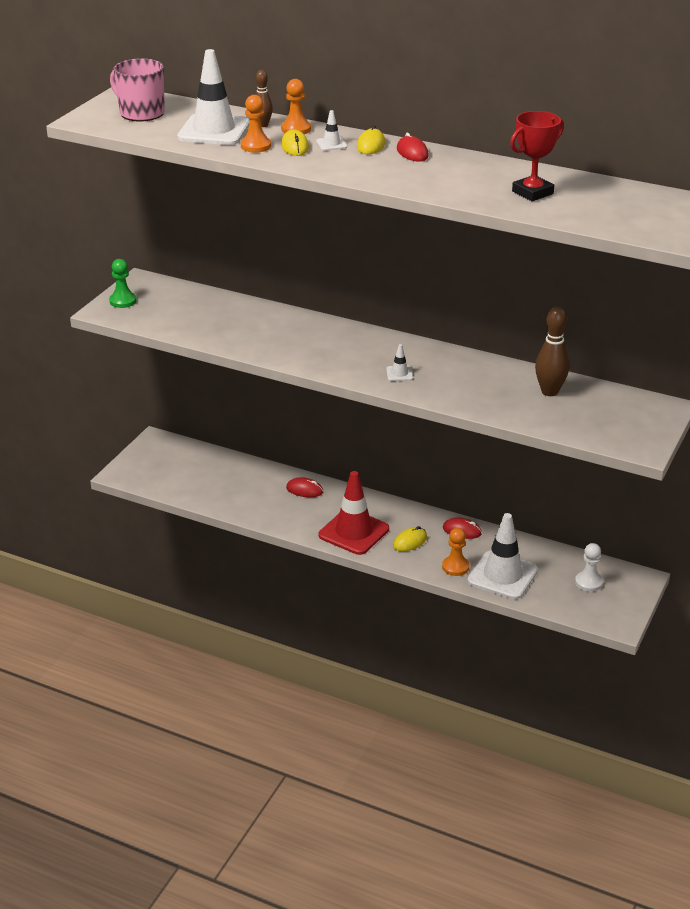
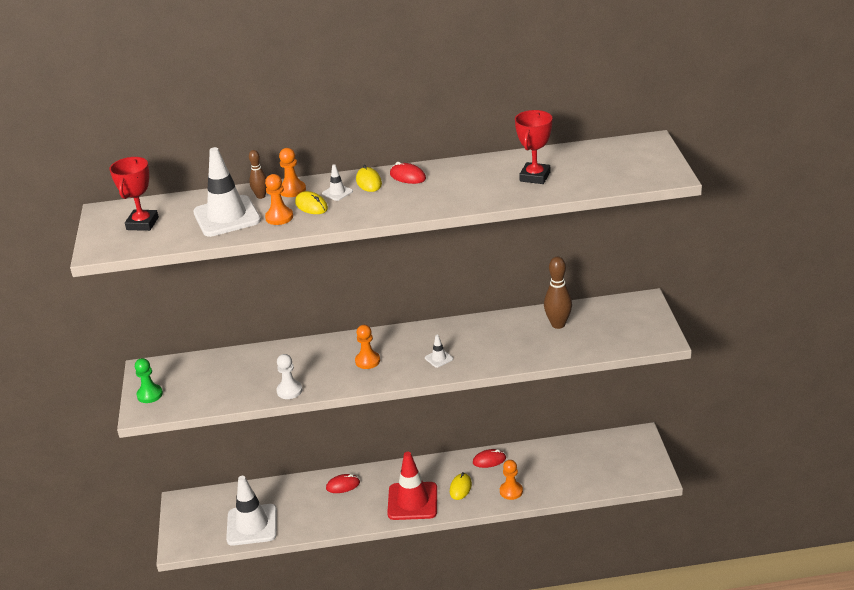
camera: 30 degrees left, 0 degrees up
pink mug [110,58,165,121] -> red trophy [109,157,159,231]
white traffic cone [467,513,538,599] -> white traffic cone moved to [226,476,277,546]
white pawn [575,543,603,592] -> white pawn moved to [276,354,302,399]
none -> orange pawn [355,325,380,369]

